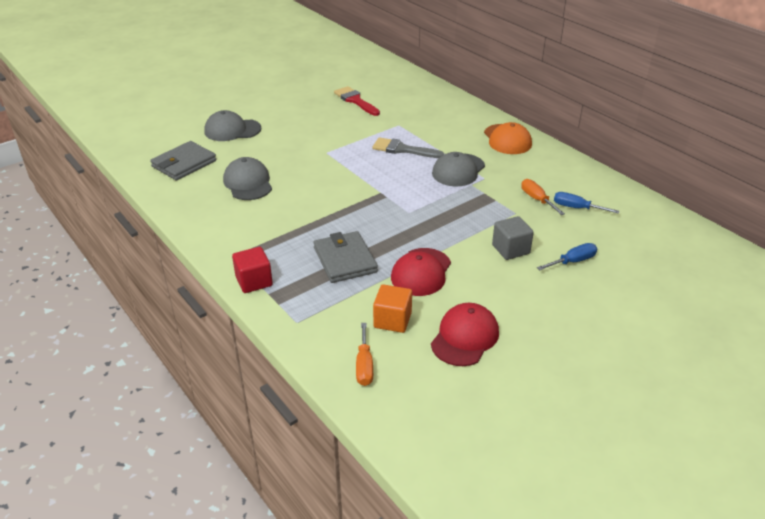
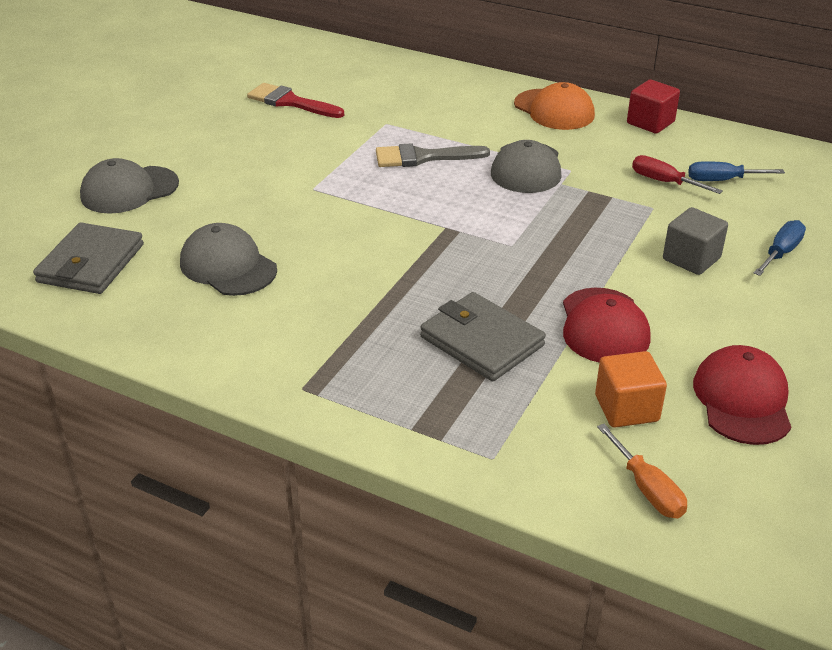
camera: 25 degrees left, 0 degrees up
red cube [232,247,273,293] -> red cube moved to [627,80,680,134]
orange screwdriver [521,179,565,215] -> red screwdriver [632,155,723,194]

